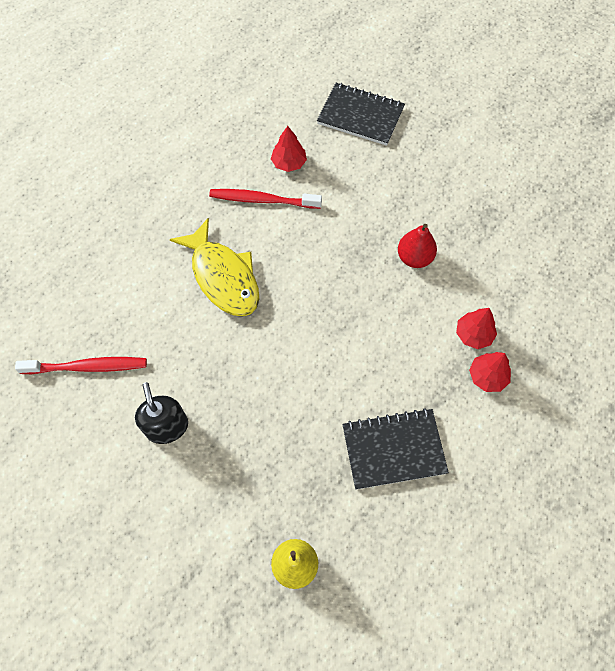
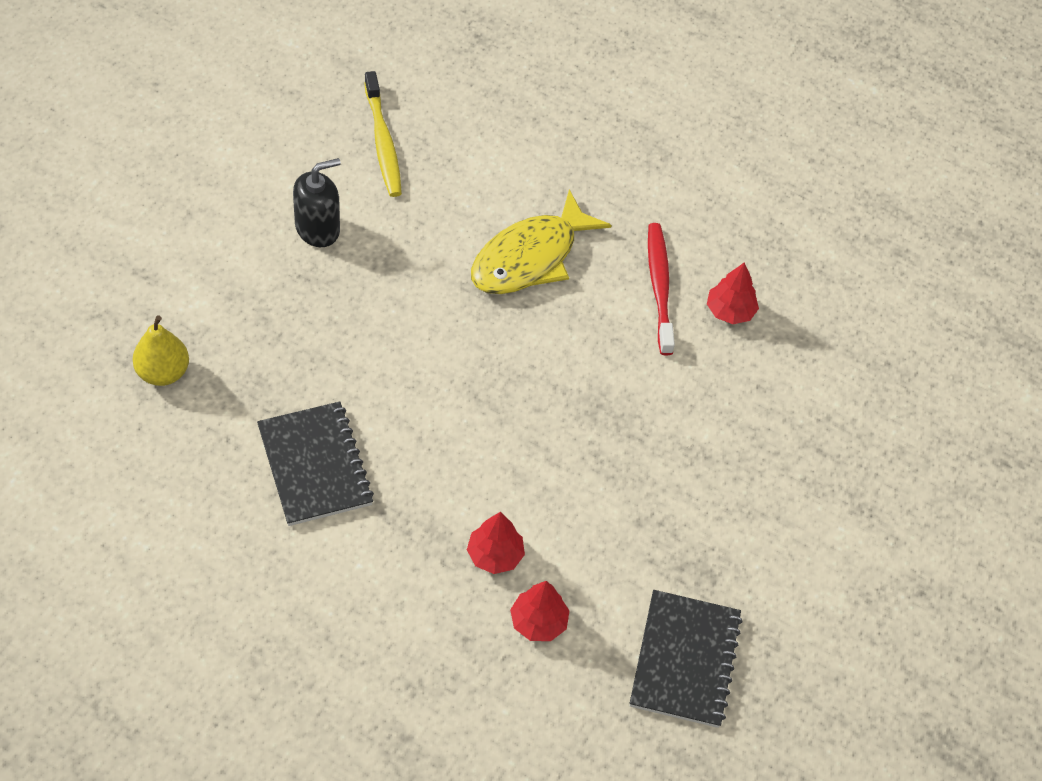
camera: 75 degrees right, 10 degrees down
red toothbrush [15,357,147,374] -> yellow toothbrush [364,71,402,197]
black notebook [317,83,405,146] -> black notebook moved to [630,590,743,728]
red pear [398,224,437,268] -> none
red tree [469,352,511,392] -> red tree moved to [510,581,569,641]

